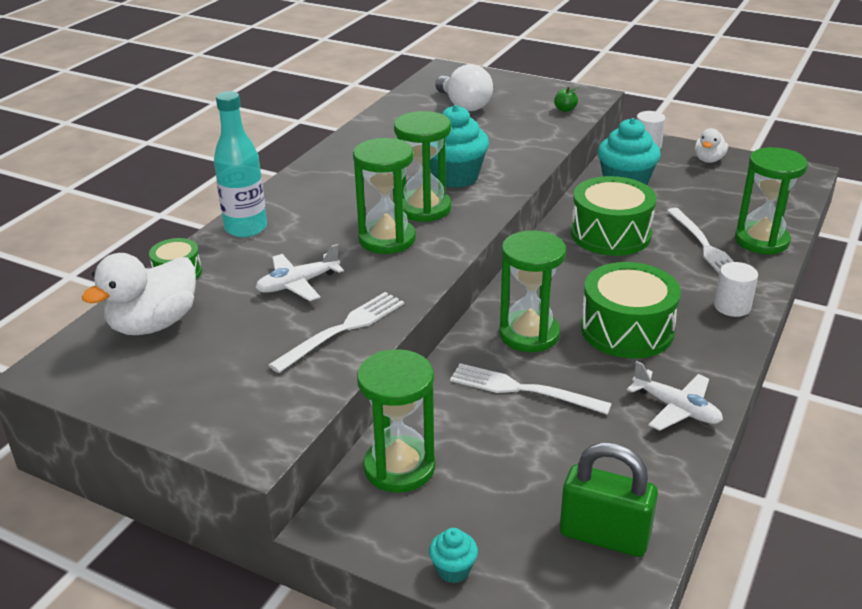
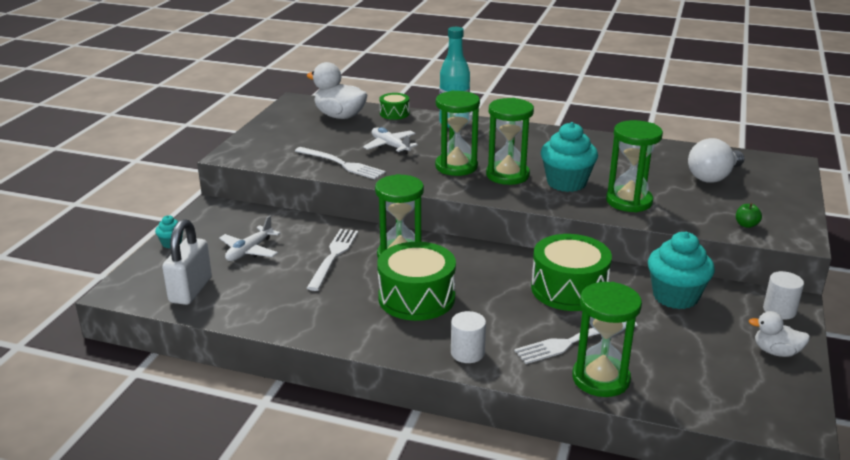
camera: 80 degrees right, 5 degrees down
green hourglass [357,349,435,493] -> green hourglass moved to [606,120,663,212]
green padlock [560,442,658,557] -> white padlock [162,219,212,305]
white plane [627,361,723,431] -> white plane moved to [219,216,280,261]

